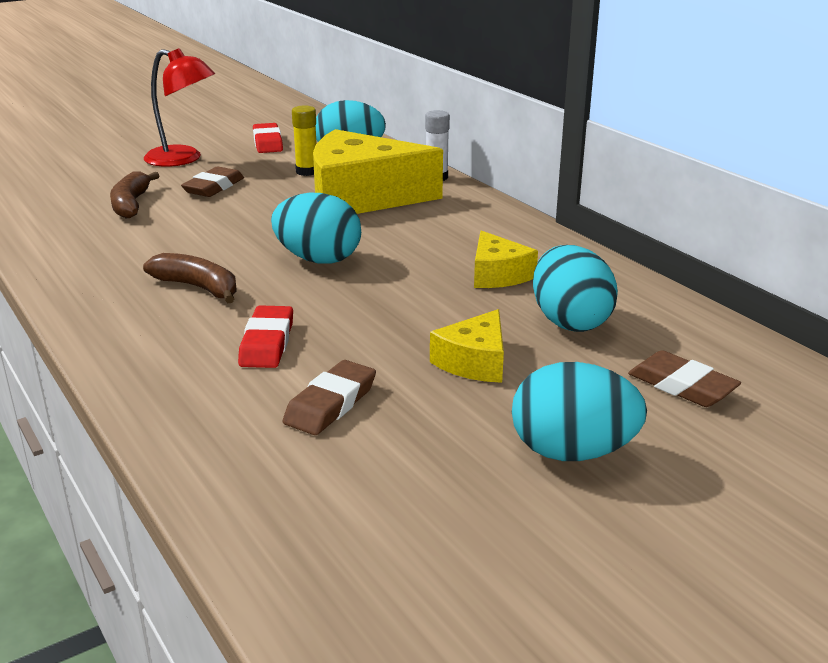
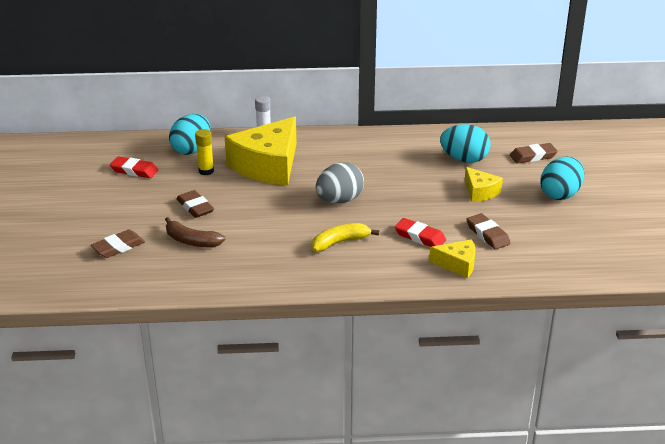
camera: 60 degrees left, 5 degrees up
brown banana [143,253,237,303] -> yellow banana [312,223,379,252]
red lamp [144,48,215,167] -> none
turquoise egg [271,193,361,264] -> grey egg [316,162,364,203]
yellow cheese [474,231,538,288] -> yellow cheese moved to [429,239,476,278]
none -> brown eraser [91,229,145,258]

